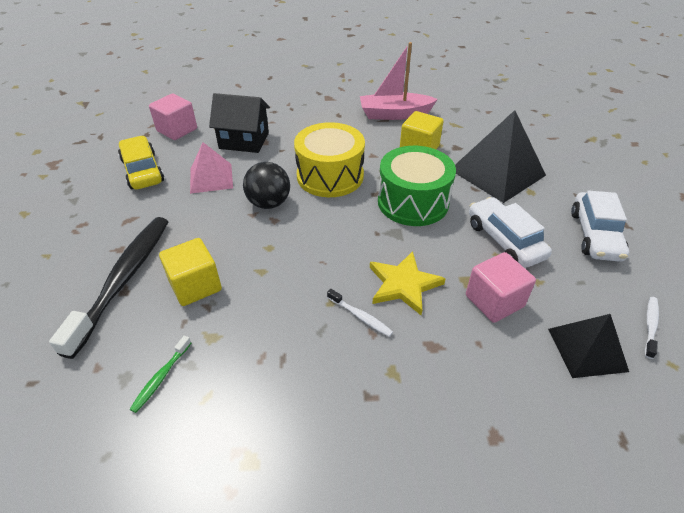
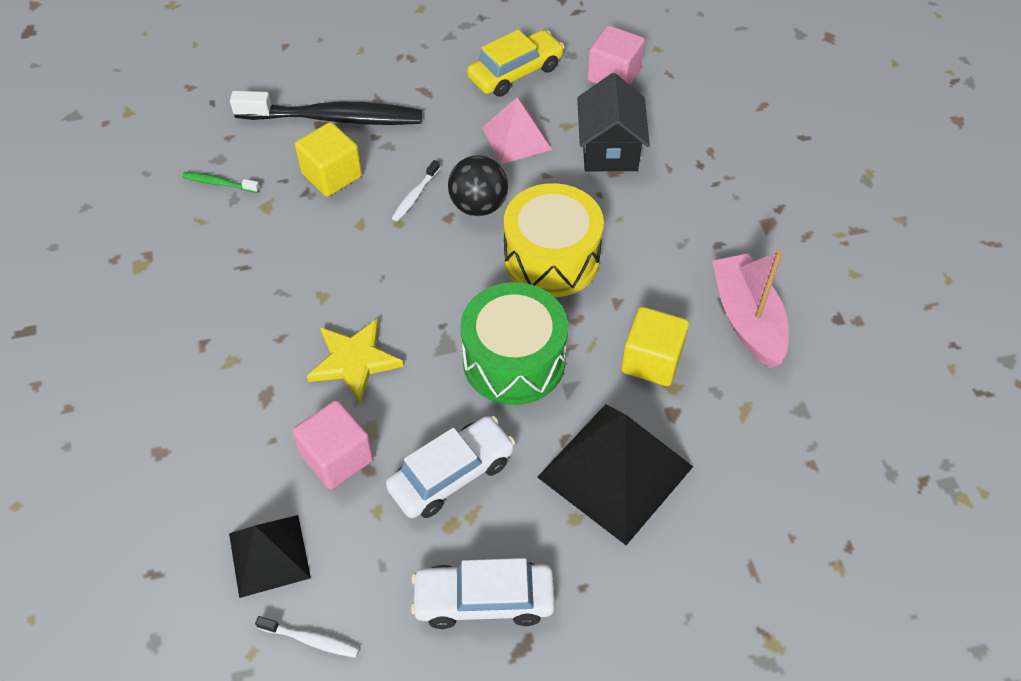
camera: 80 degrees right, 10 degrees up
white toothbrush [327,289,393,337] -> white toothbrush moved to [392,160,440,221]

